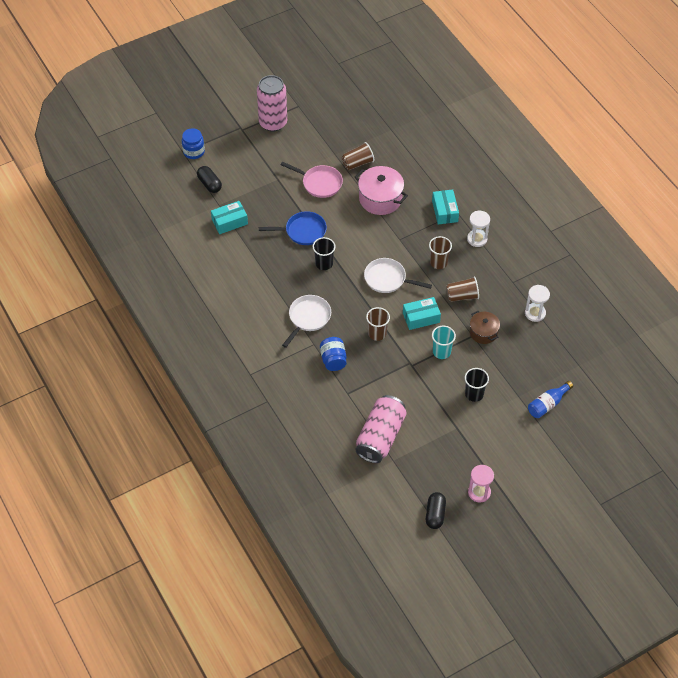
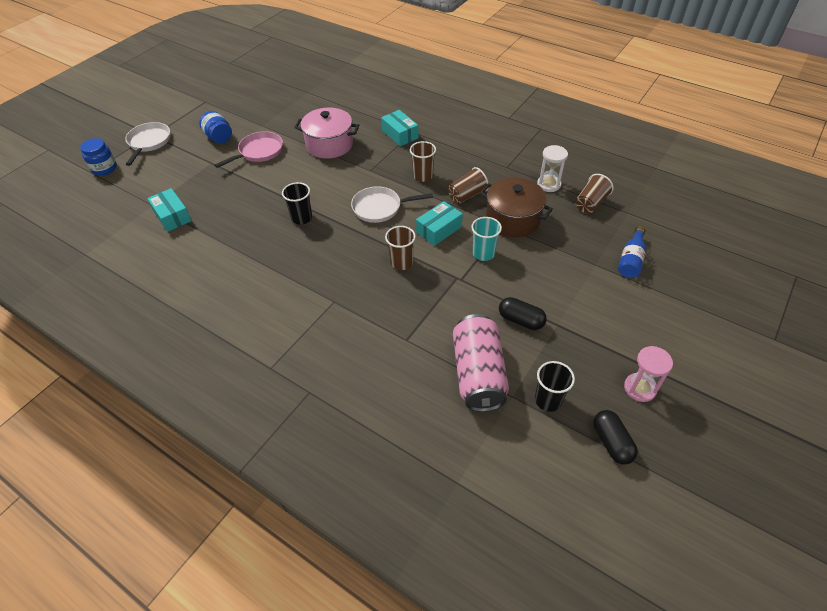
camera: 25 degrees left, 5 degrees down
black capsule [197,166,222,193] -> black capsule moved to [499,297,547,330]
turquoise box [211,201,248,234] -> turquoise box turned 75 degrees counterclockwise [147,188,191,232]
pink can [257,75,287,132] -> none
blue pan [259,211,327,245] -> none
pink pan [281,162,343,198] -> pink pan turned 45 degrees counterclockwise [214,131,283,168]
white pan [282,295,331,348] -> white pan moved to [125,122,170,166]
blue jar [320,337,347,371] -> blue jar moved to [199,111,232,144]
brown cup [342,142,374,170] -> brown cup moved to [575,174,614,213]
black cup [465,368,489,402] -> black cup moved to [535,361,575,412]
white hourglass [467,211,490,247] -> none
brown pot [470,311,500,344] -> brown pot [480,177,553,237], size x1.62

